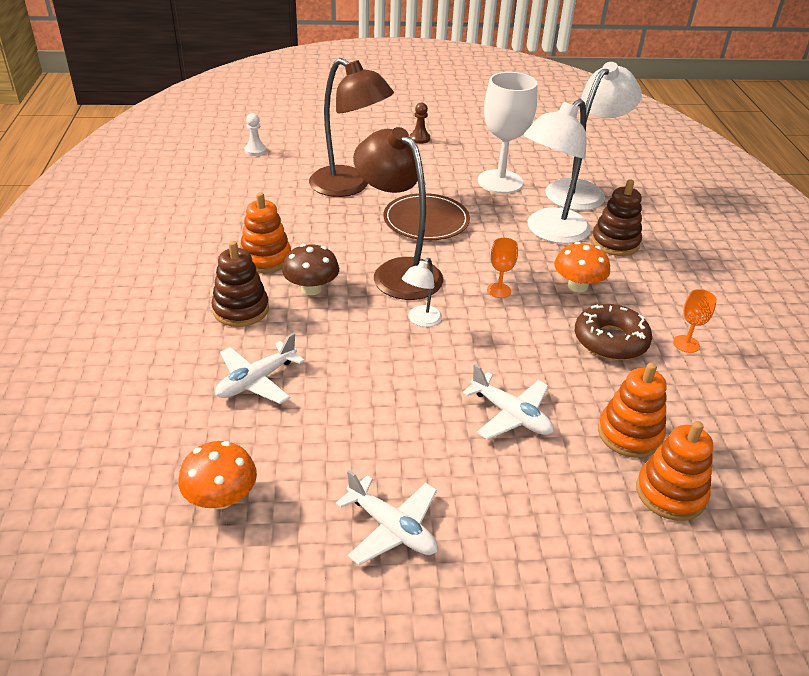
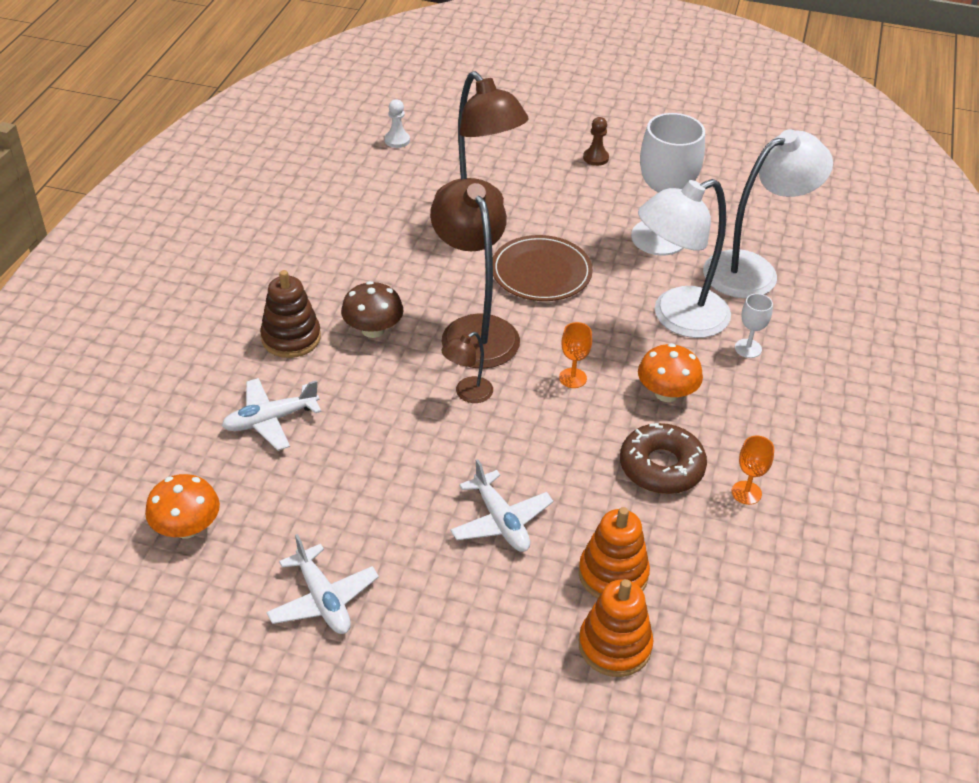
camera: 20 degrees right, 5 degrees up
orange stacking toy [240,192,291,273] -> none
white lamp [402,258,442,327] -> brown lamp [441,332,493,403]
brown stacking toy [591,179,642,256] -> white goblet [735,293,773,358]

